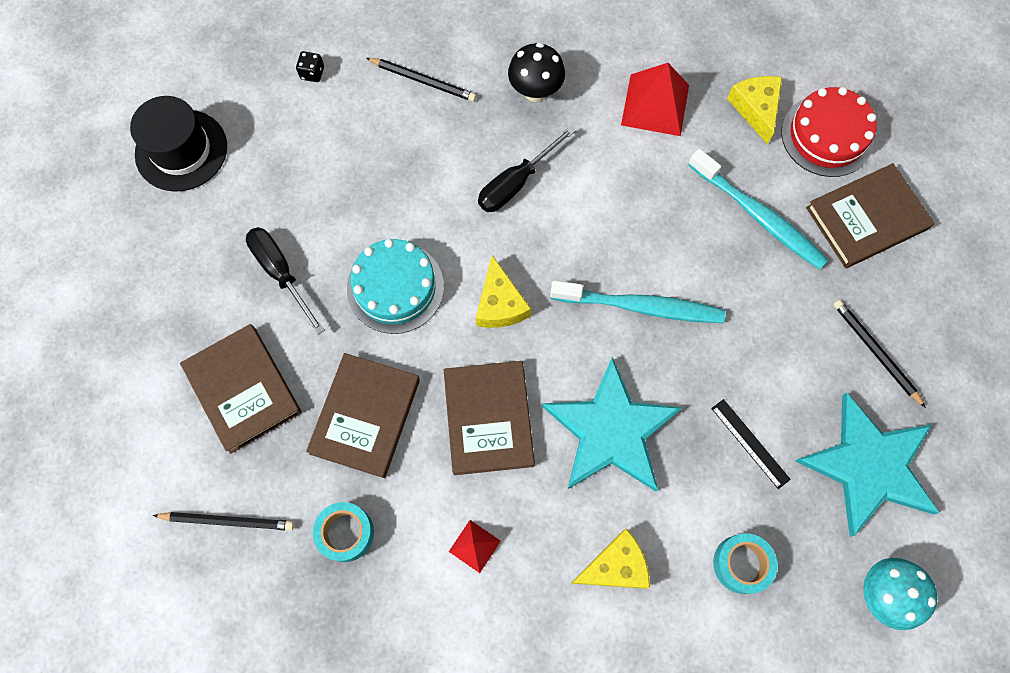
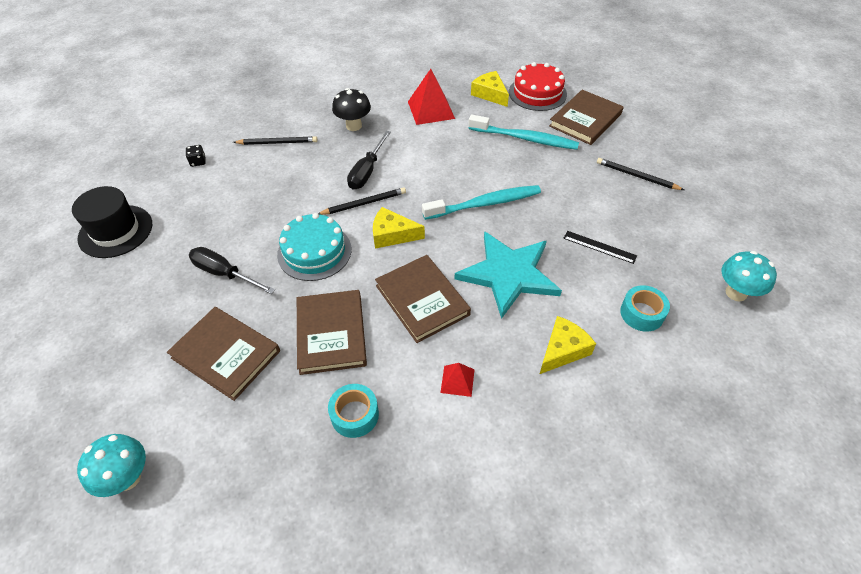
camera: 25 degrees left, 20 degrees down
black pencil [153,512,294,531] -> black pencil moved to [318,187,406,215]
yellow cheese [476,255,531,328] -> yellow cheese turned 135 degrees clockwise [373,207,425,249]
turquoise star [795,393,940,537] -> none
none -> turquoise mushroom [77,434,146,497]

